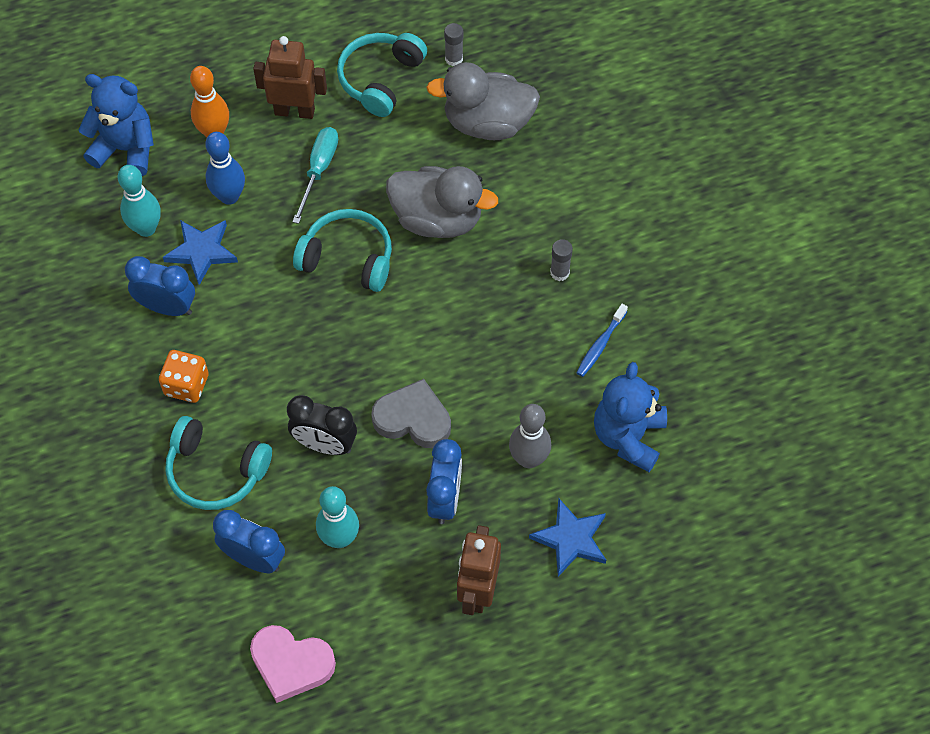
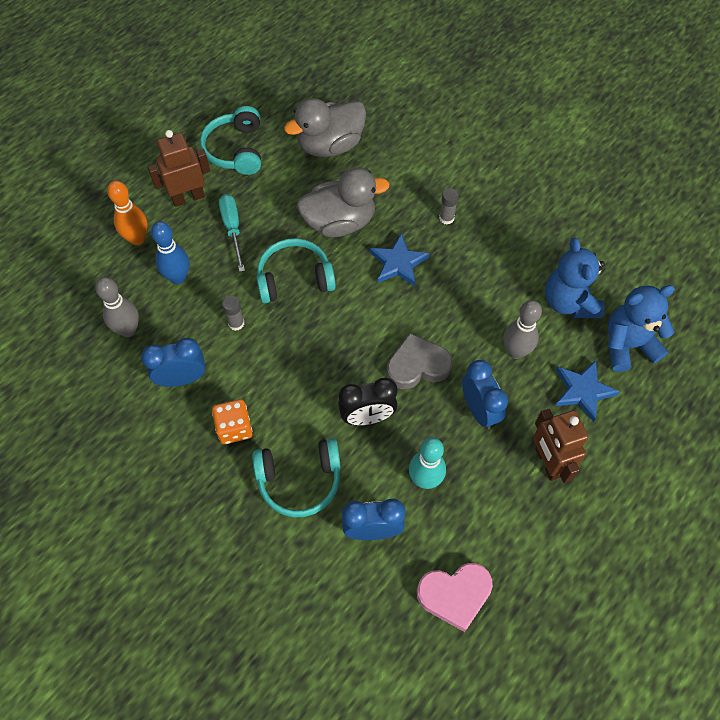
camera: 30 degrees left, 0 degrees up
blue teddy bear [78,74,154,176] -> blue teddy bear moved to [608,285,675,372]
turquoise bowling pin [118,165,161,237] -> grey bowling pin [95,277,139,337]
blue star [163,220,238,285] -> blue star moved to [370,233,429,286]
grey glue stick [444,23,463,66] -> grey glue stick moved to [222,296,244,331]
blue toothbrush [576,304,628,377] -> none

